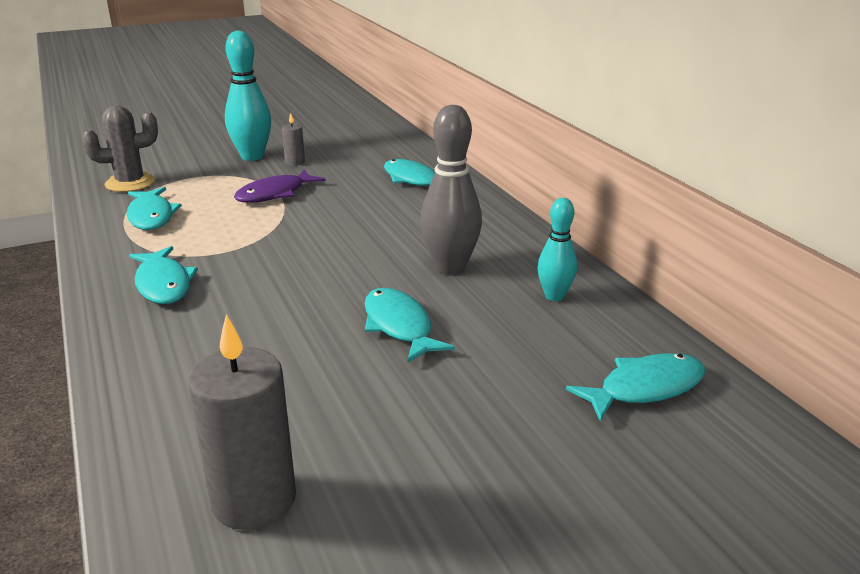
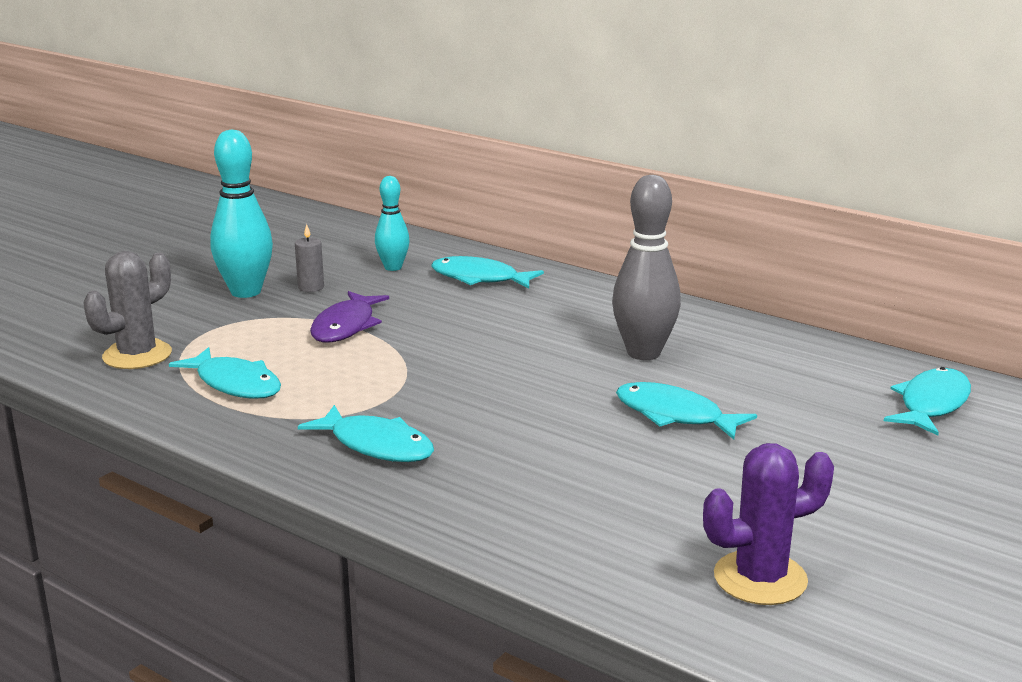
camera: 30 degrees left, 5 degrees down
grey candle [187,315,296,530] -> purple cactus [703,443,834,605]
turquoise bowling pin [538,198,577,301] -> turquoise bowling pin moved to [375,176,410,271]

